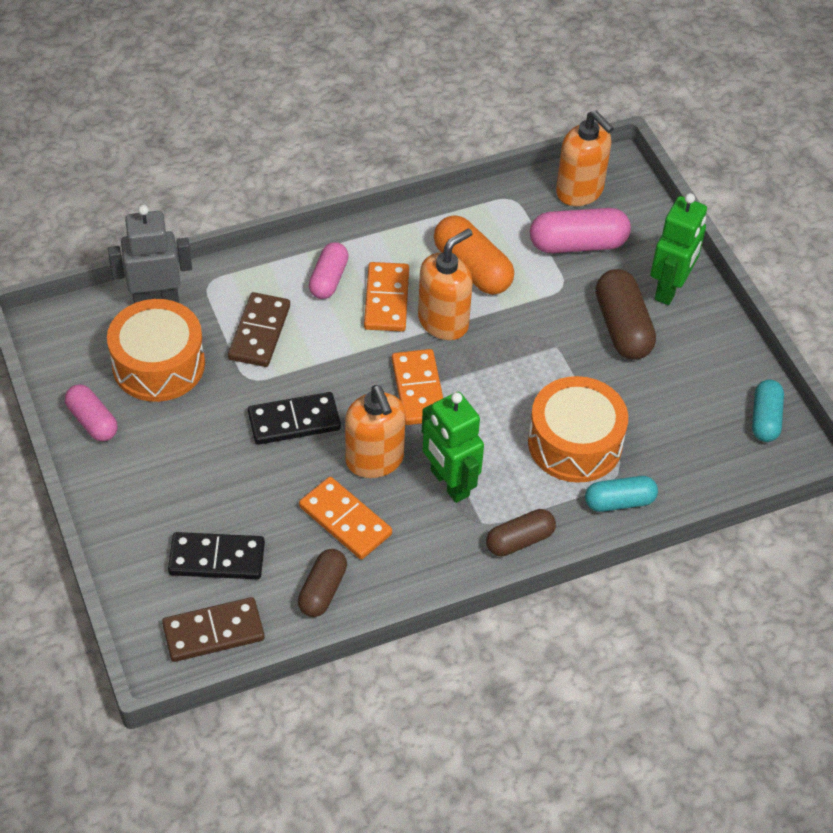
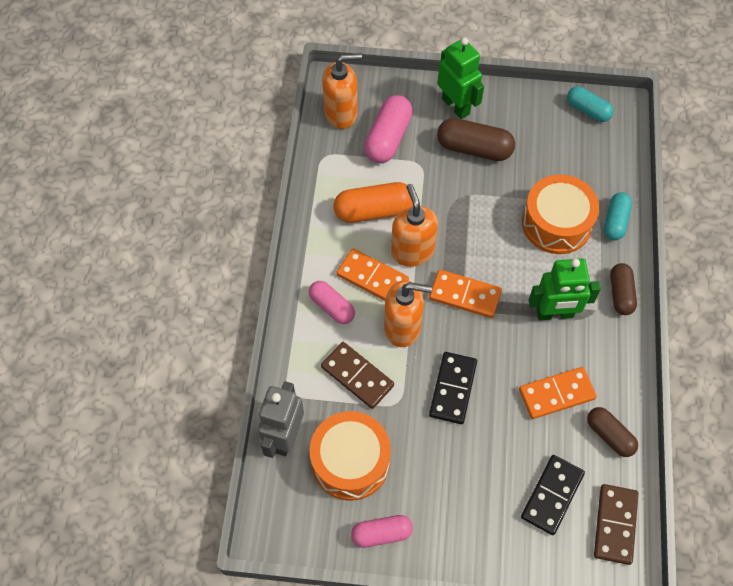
camera: 60 degrees left, 10 degrees up
orange soap dispenser [345,385,406,478] -> orange soap dispenser moved to [384,281,432,347]

